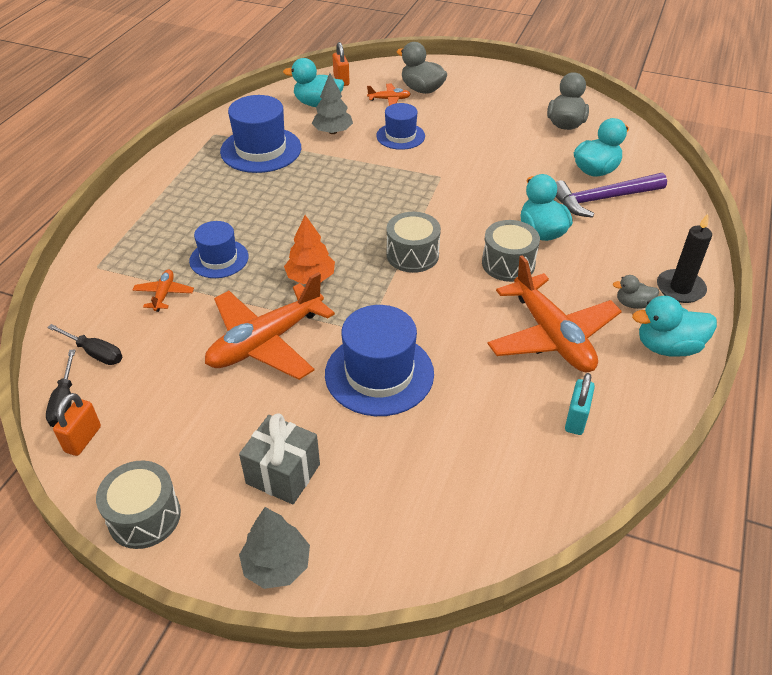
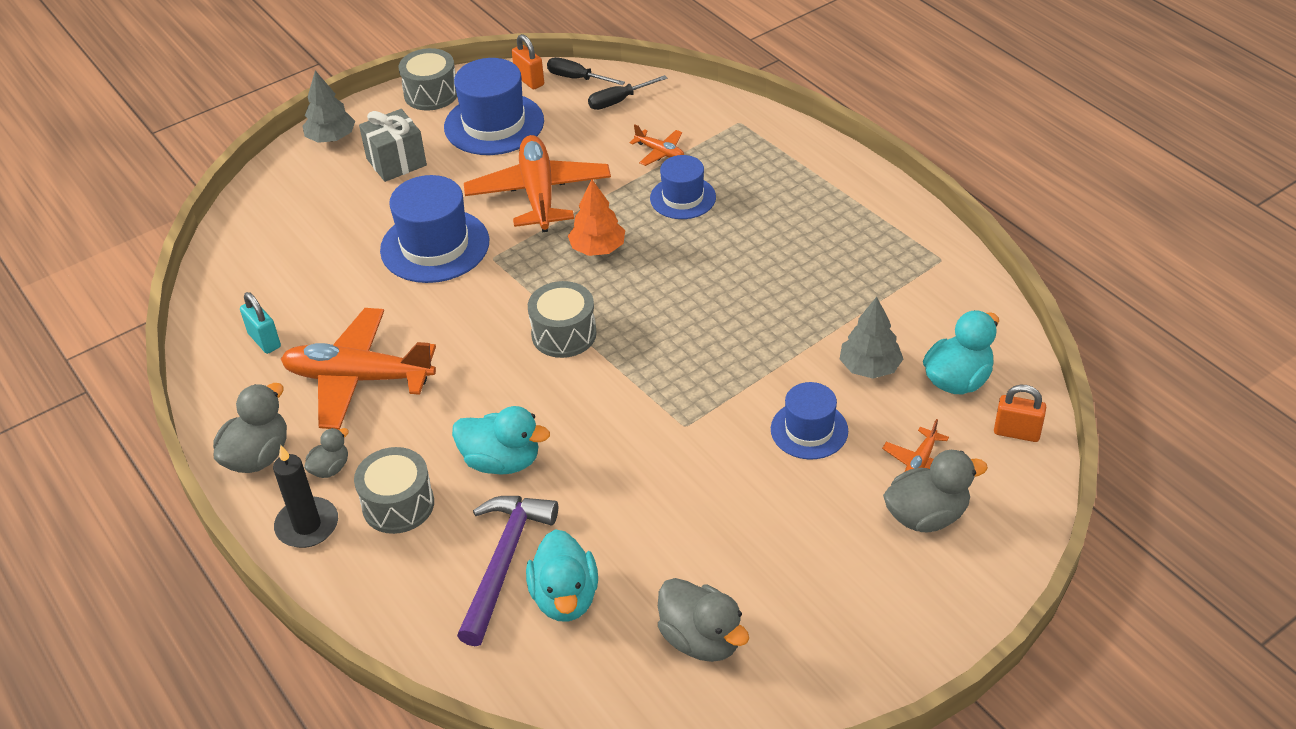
camera: 125 degrees right, 0 degrees up
blue hat [220,95,301,173] -> blue hat moved to [444,58,544,155]
grey drum [482,220,540,282] -> grey drum moved to [354,447,434,534]
turquoise duck [632,296,717,357] -> grey duck [213,383,287,473]

